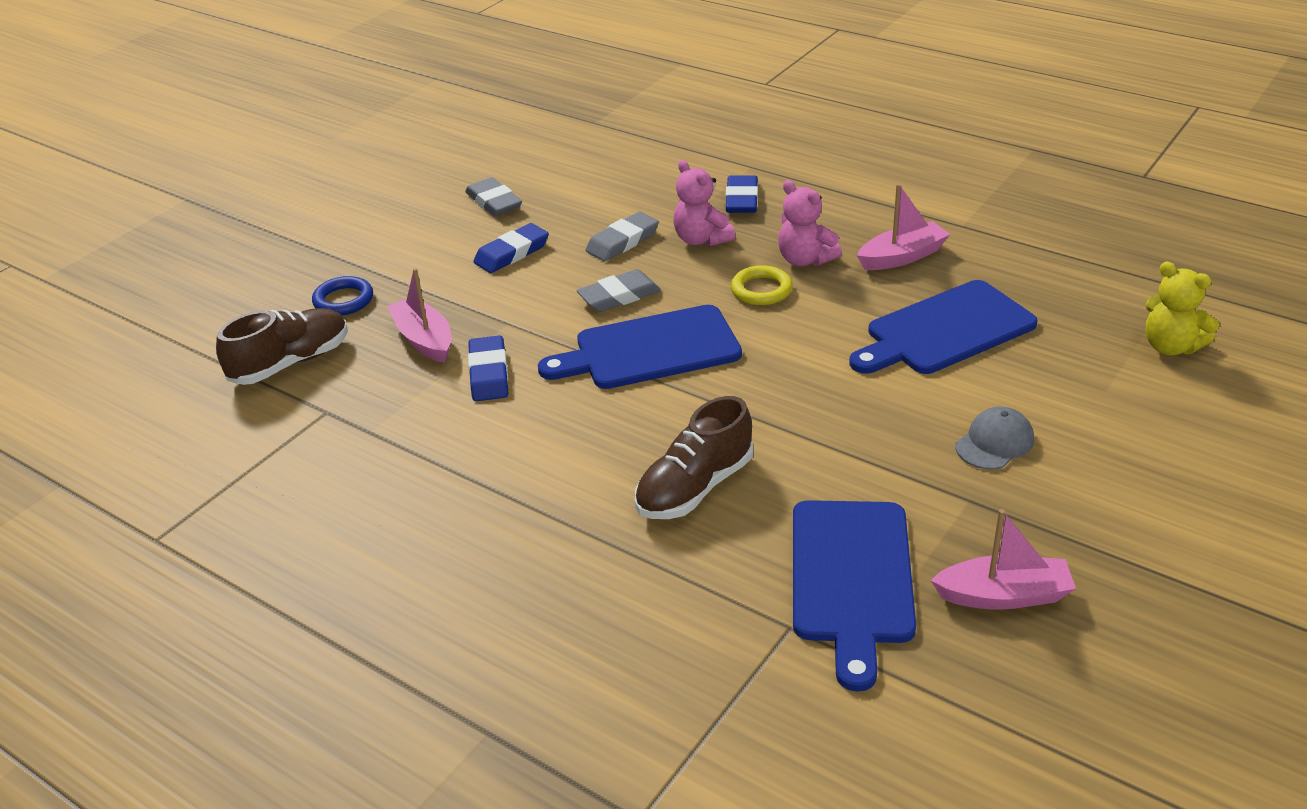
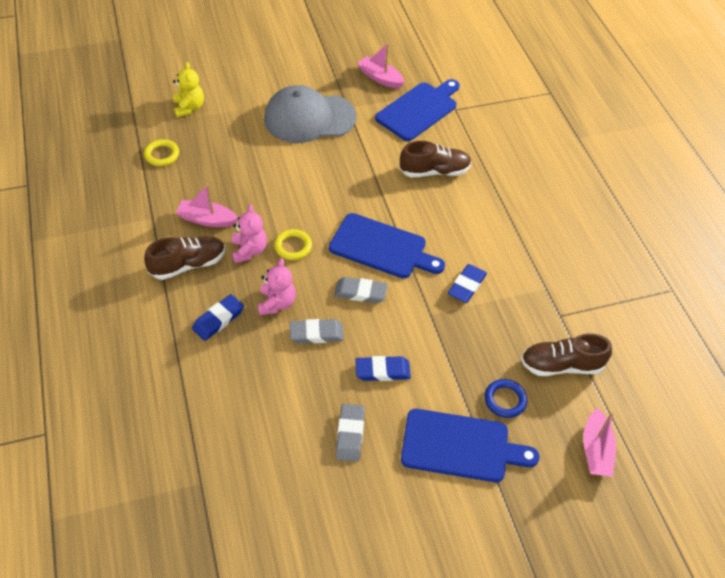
camera: 145 degrees left, 15 degrees up
pink boat [387,268,451,363] -> pink boat moved to [583,408,616,477]
blue cutting board [849,280,1038,374] -> blue cutting board moved to [401,409,540,482]
grey cap [955,407,1034,469] -> grey cap [264,85,356,143], size x2.28
none -> yellow ring [144,139,179,166]
none -> brown shoe [144,236,225,280]

